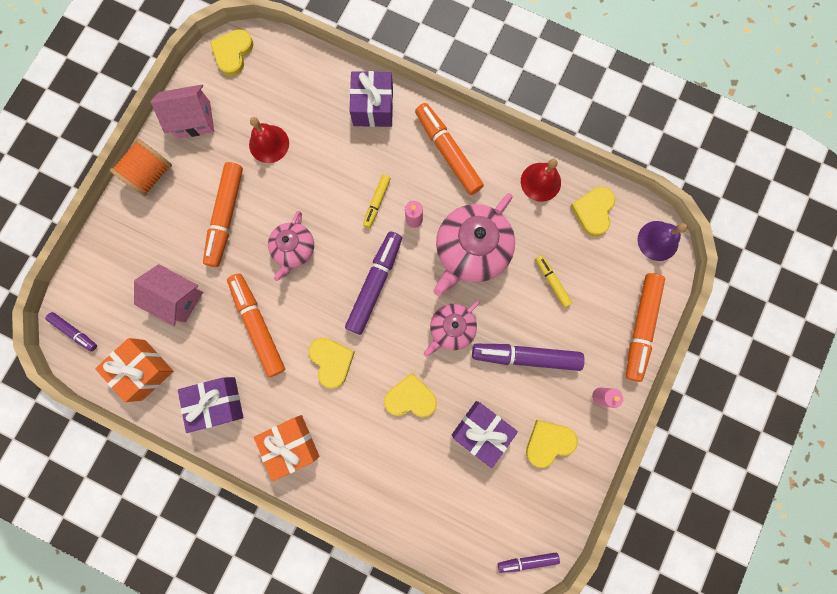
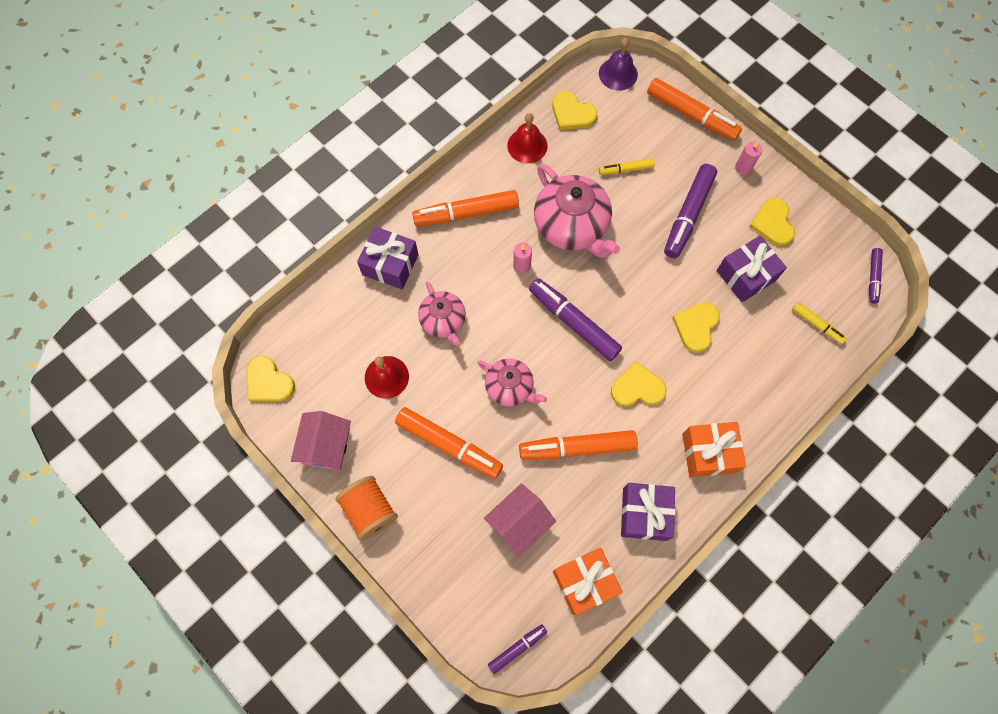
camera: 70 degrees left, 10 degrees down
yellow marker [363,174,391,228] -> yellow marker moved to [792,302,847,345]
pink teapot [424,301,480,357] -> pink teapot moved to [418,282,466,346]

